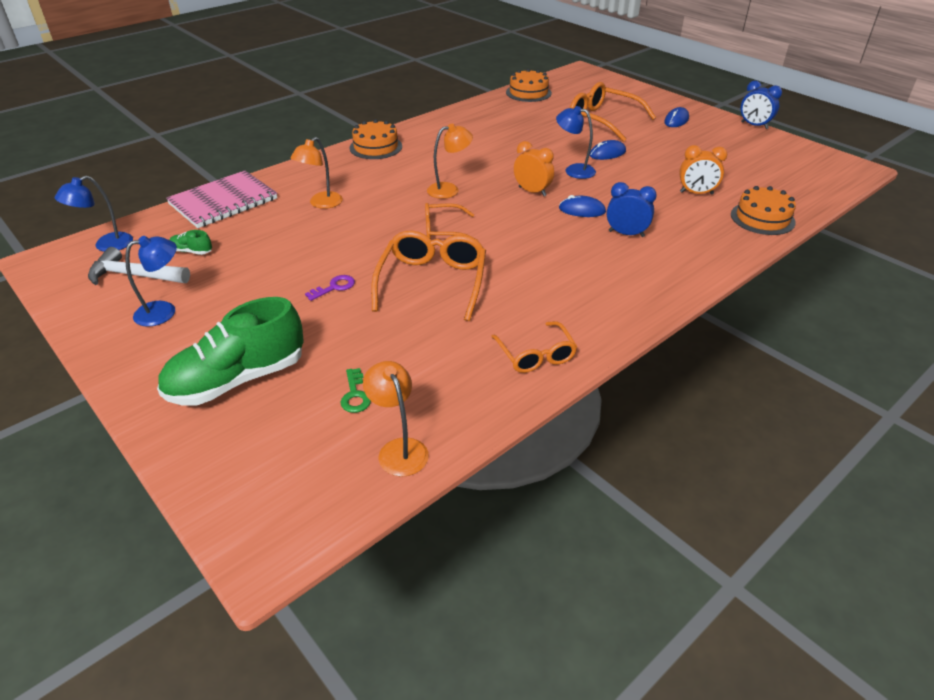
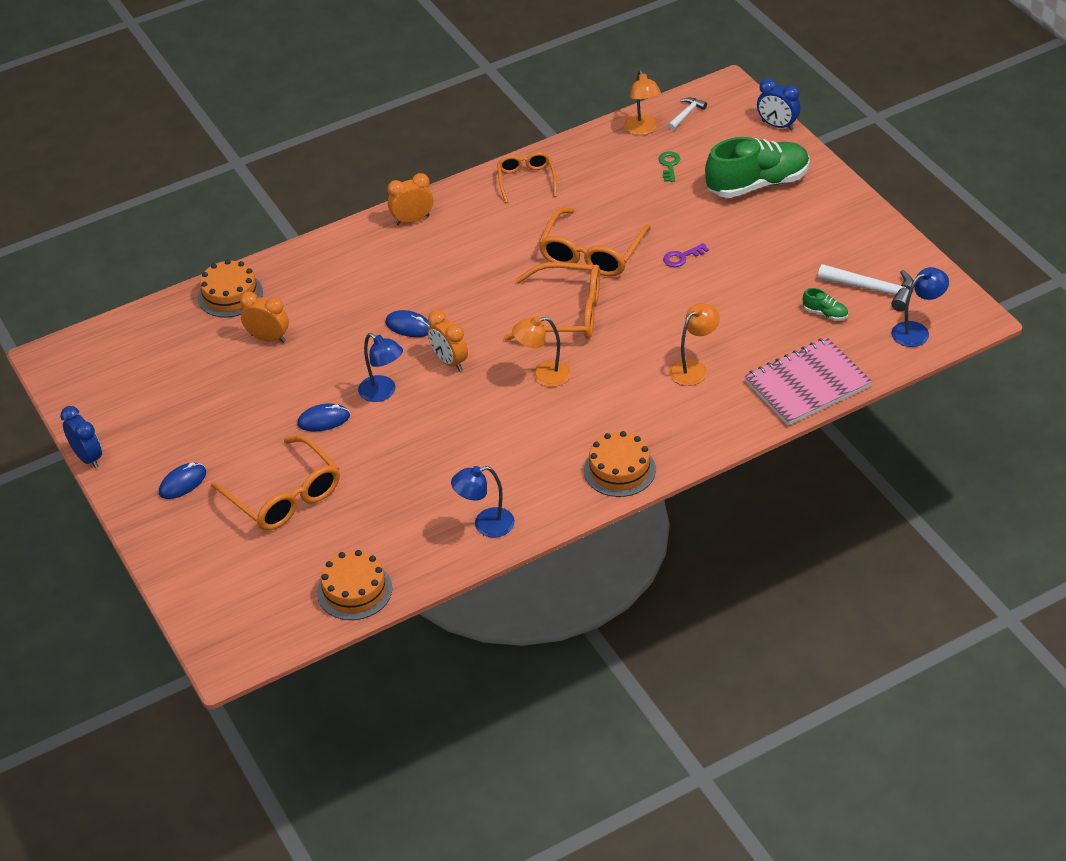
camera: 165 degrees left, 5 degrees up
blue lamp [125,236,177,327] -> blue lamp moved to [451,466,515,538]
orange glasses [425,203,479,241] -> orange glasses [504,262,600,341], size x1.64
blue clock [607,182,657,237] -> blue clock moved to [757,79,801,130]
none -> orange clock [387,173,433,225]
none -> white hammer [668,97,707,130]

